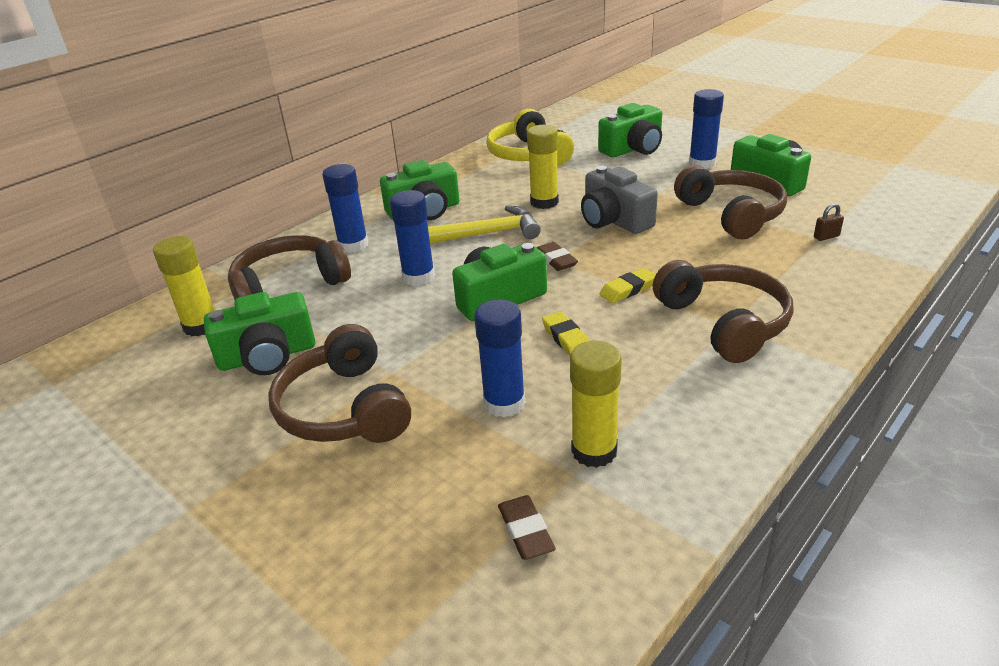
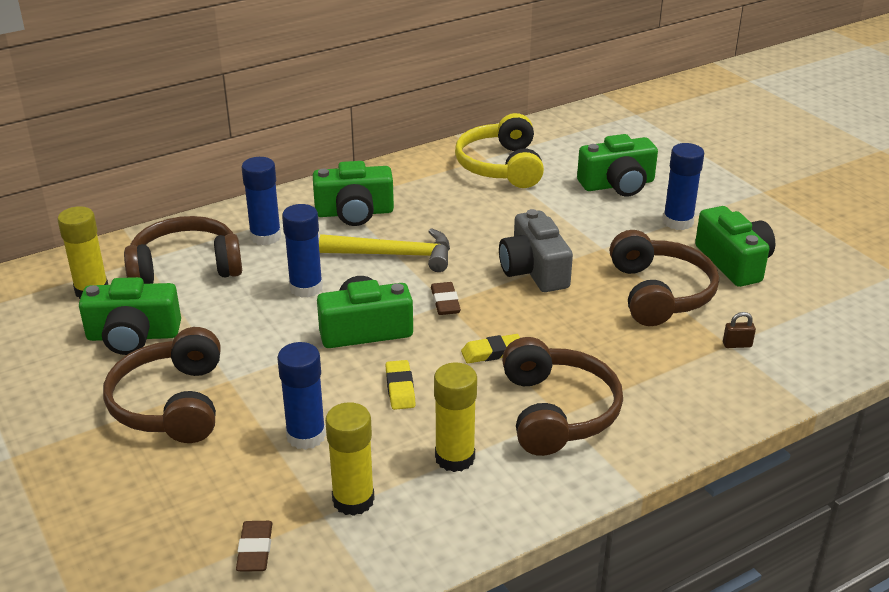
camera: 15 degrees right, 0 degrees up
yellow glue stick [527,125,559,209] -> yellow glue stick moved to [434,363,477,472]

